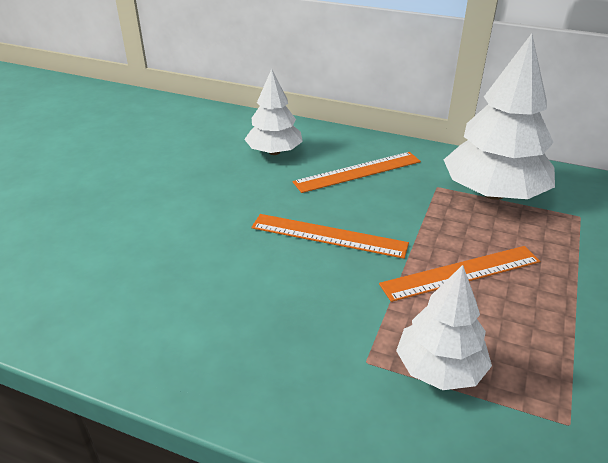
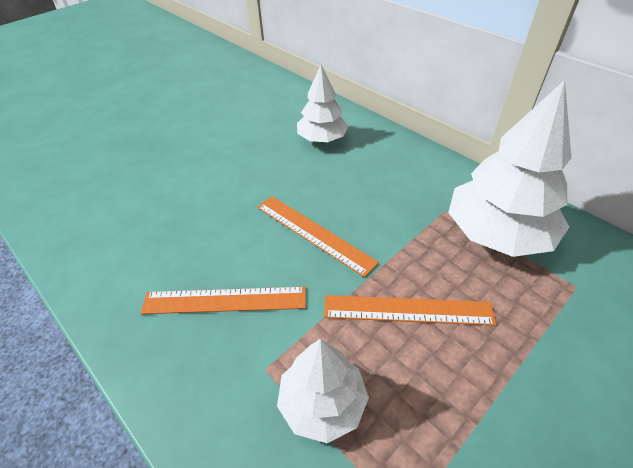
camera: 25 degrees right, 10 degrees up
orange ruler [293,152,421,193] -> orange ruler moved to [140,287,306,314]

